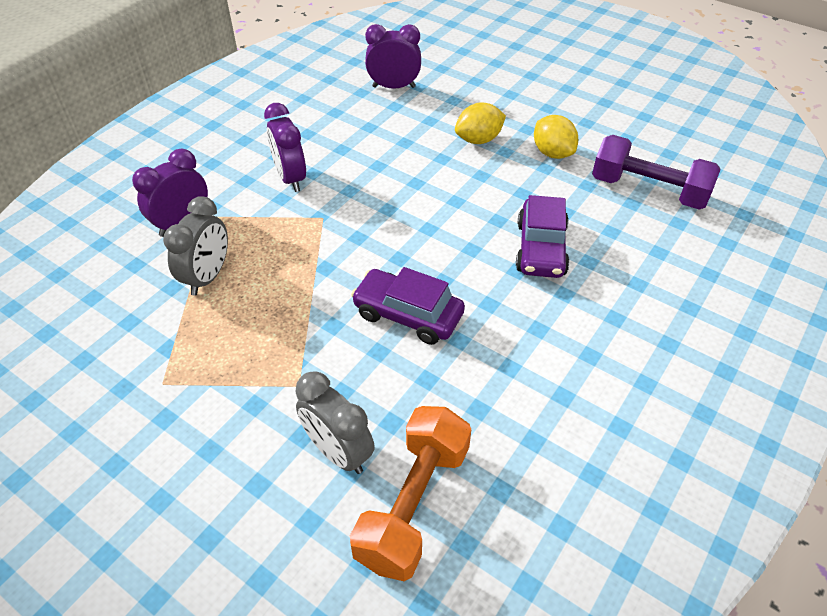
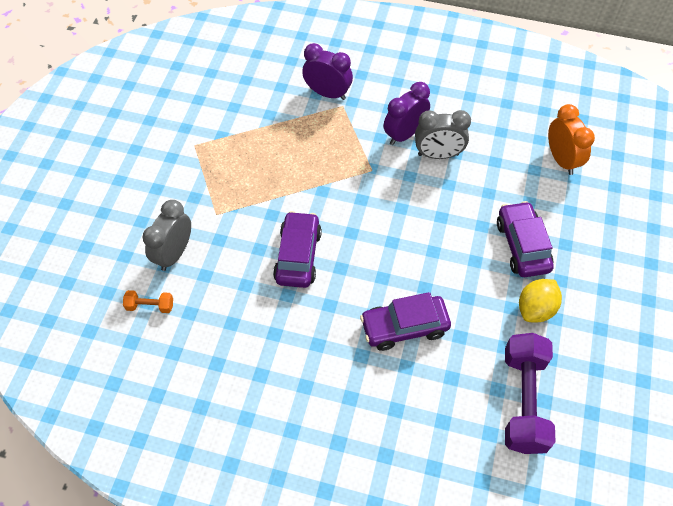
camera: 70 degrees right, 10 degrees up
grey clock [163,196,228,296] -> grey clock moved to [415,110,471,159]
orange dumbbell [350,406,471,581] -> orange dumbbell [123,290,173,313], size x0.45
purple clock [365,24,421,89] -> orange clock [548,104,595,175]
yellow lemon [455,102,506,144] -> purple car [497,201,554,277]

